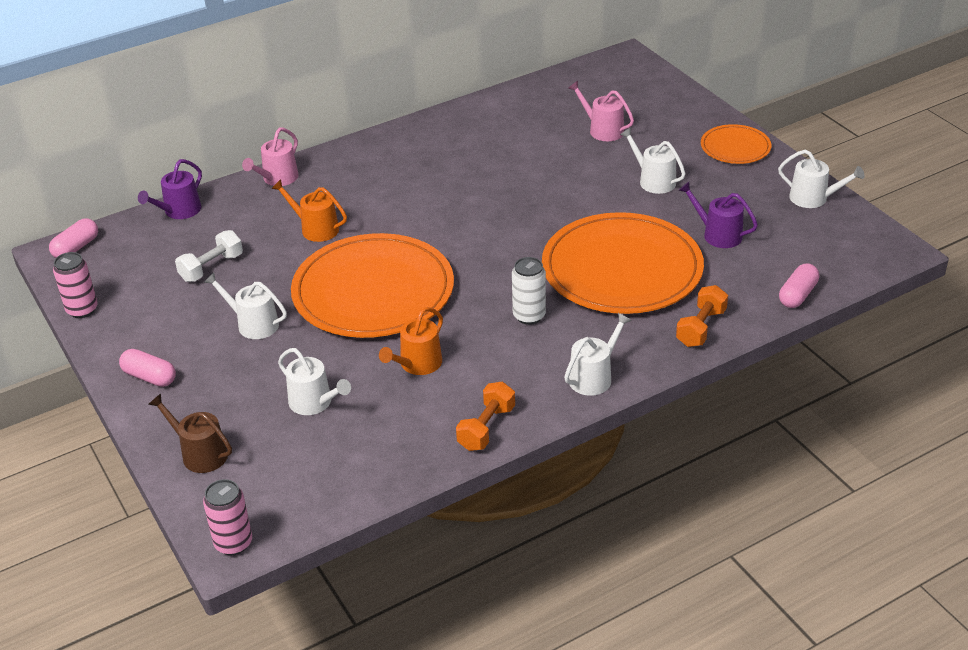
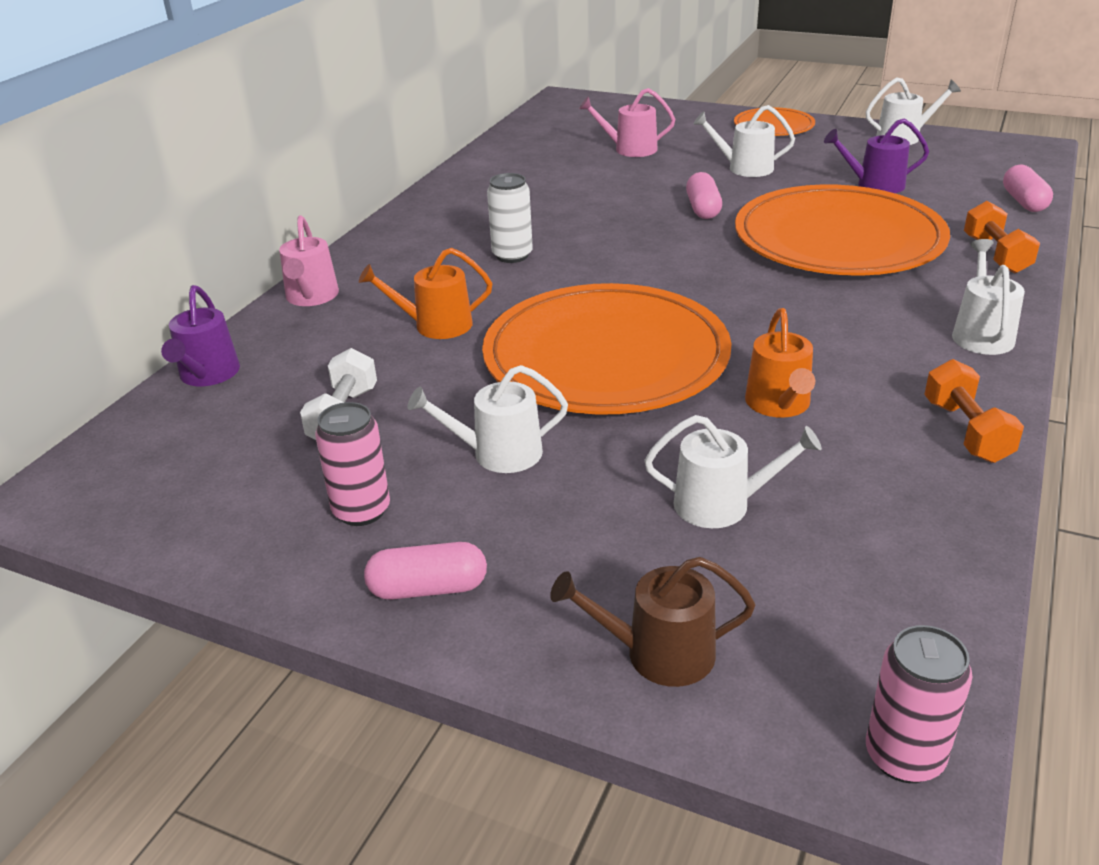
camera: 35 degrees left, 5 degrees down
pink capsule [49,218,98,258] -> pink capsule moved to [686,172,722,219]
pink can [53,252,98,318] -> pink can moved to [315,402,390,526]
white can [512,257,546,325] -> white can moved to [487,173,533,263]

